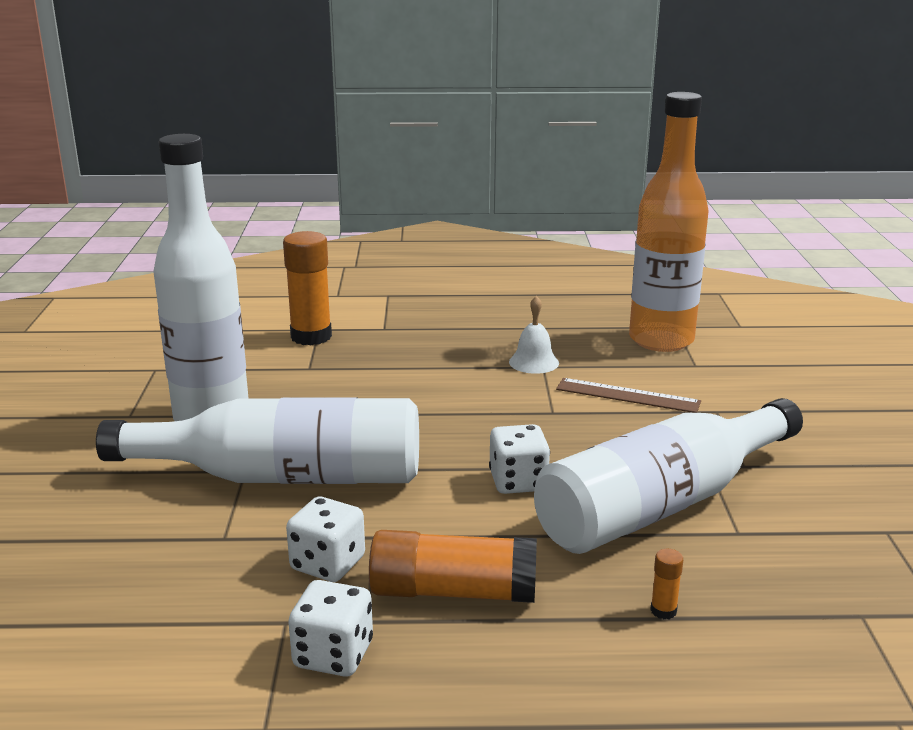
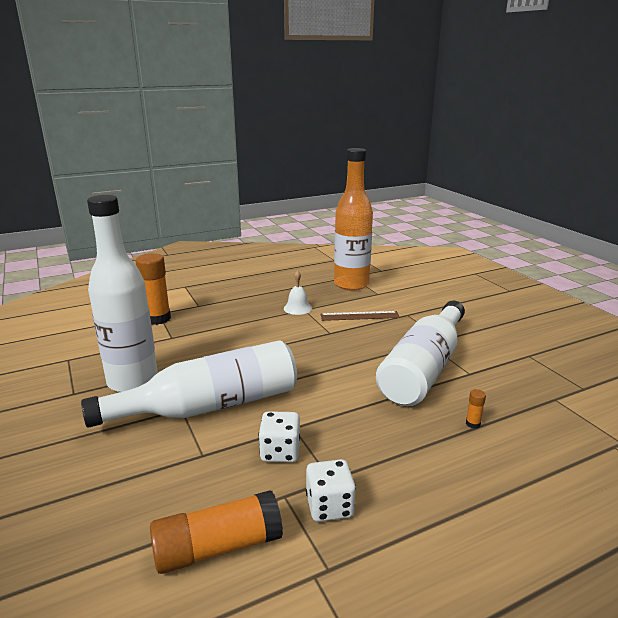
camera: 25 degrees left, 0 degrees up
orange glue stick [369,530,537,603] -> orange glue stick moved to [150,490,283,574]
white dice [489,424,550,494] -> none

